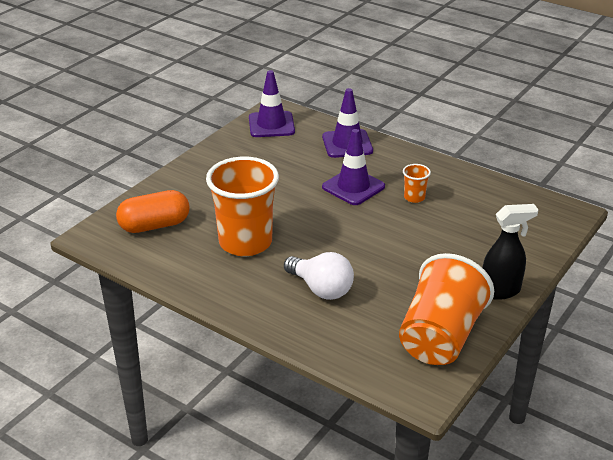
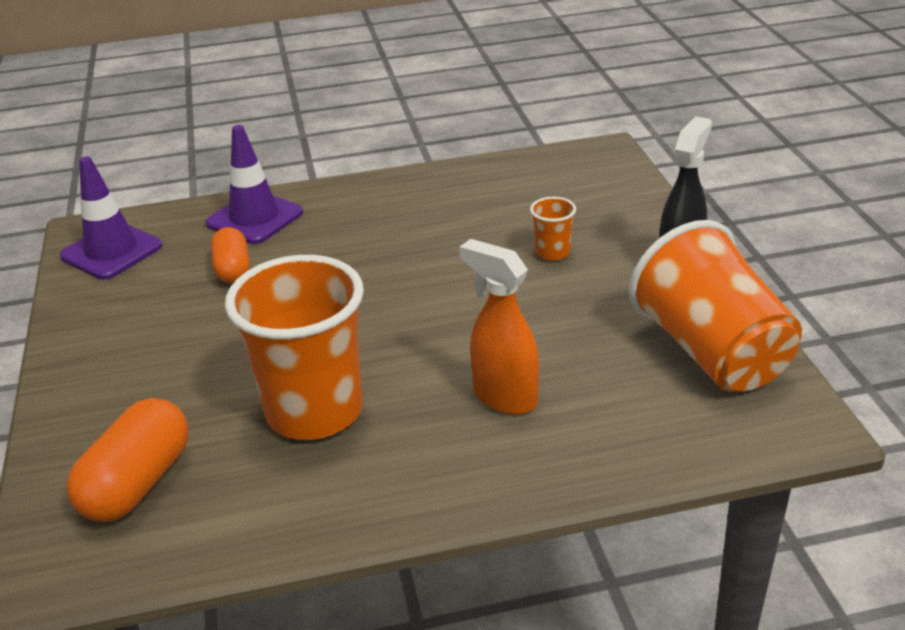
camera: 45 degrees left, 0 degrees up
white light bulb [284,252,354,300] -> orange spray bottle [459,239,539,415]
purple traffic cone [322,129,385,205] -> none
orange cup [403,164,431,203] -> orange cup moved to [530,197,576,261]
none -> orange capsule [211,227,250,283]

